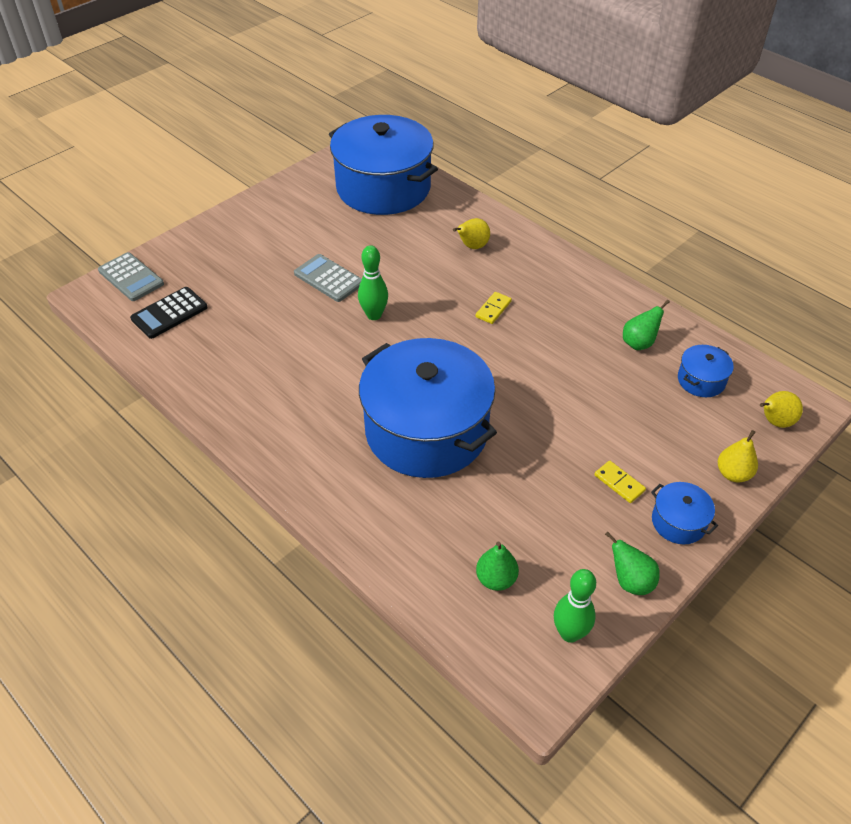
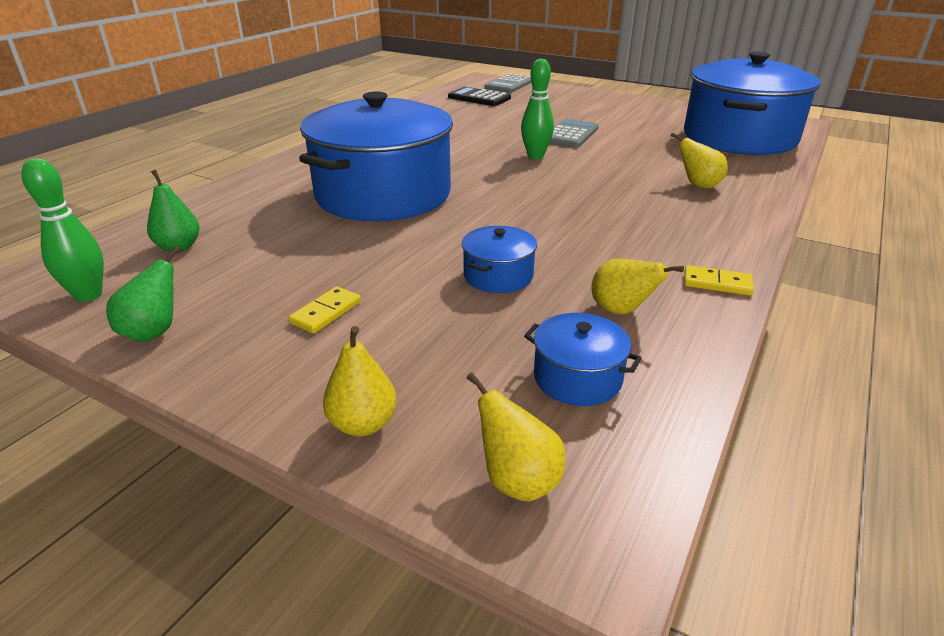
camera: 75 degrees right, 15 degrees down
yellow domino [475,292,512,324] -> yellow domino moved to [684,265,754,296]
green pear [623,300,670,350] -> yellow pear [591,259,684,314]
blue pot [651,482,718,544] -> blue pot moved to [462,226,537,293]

